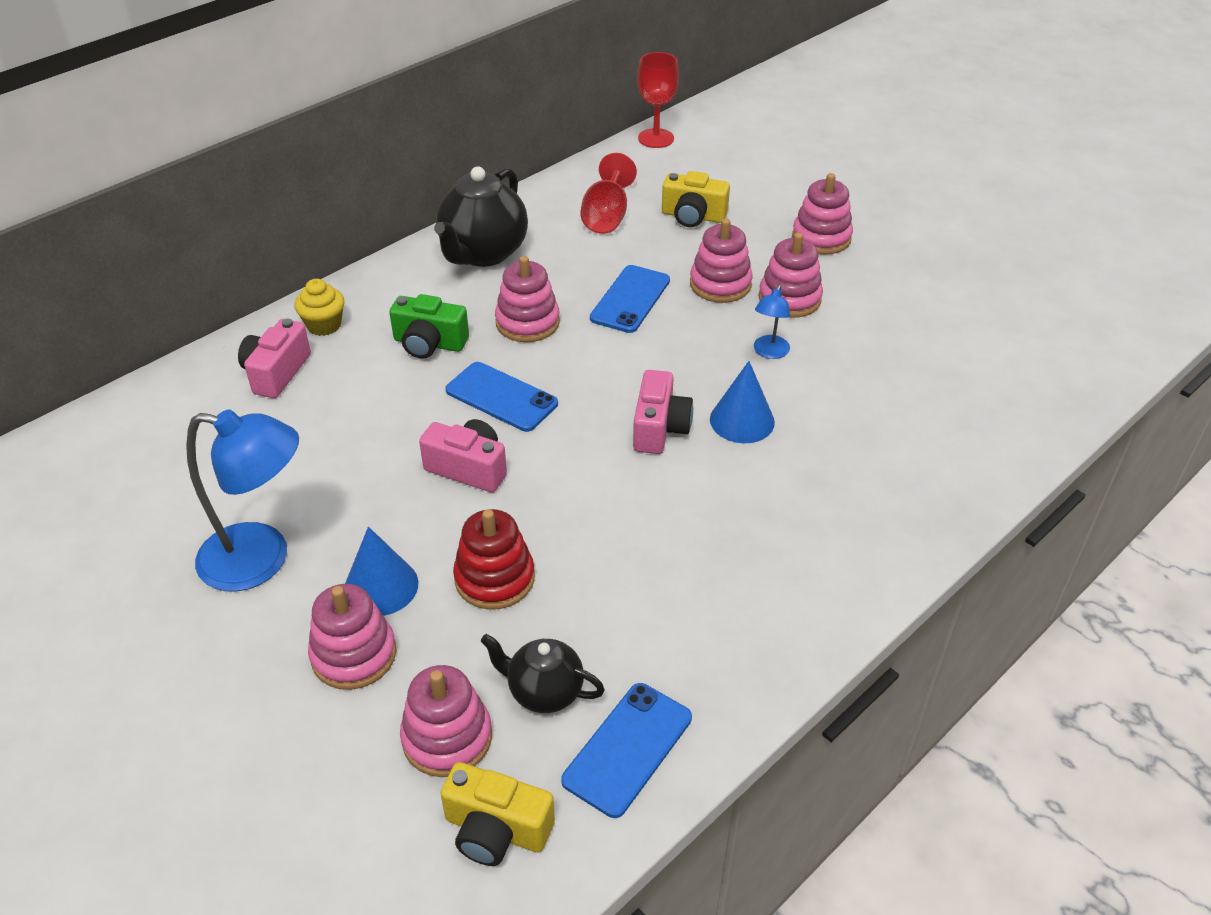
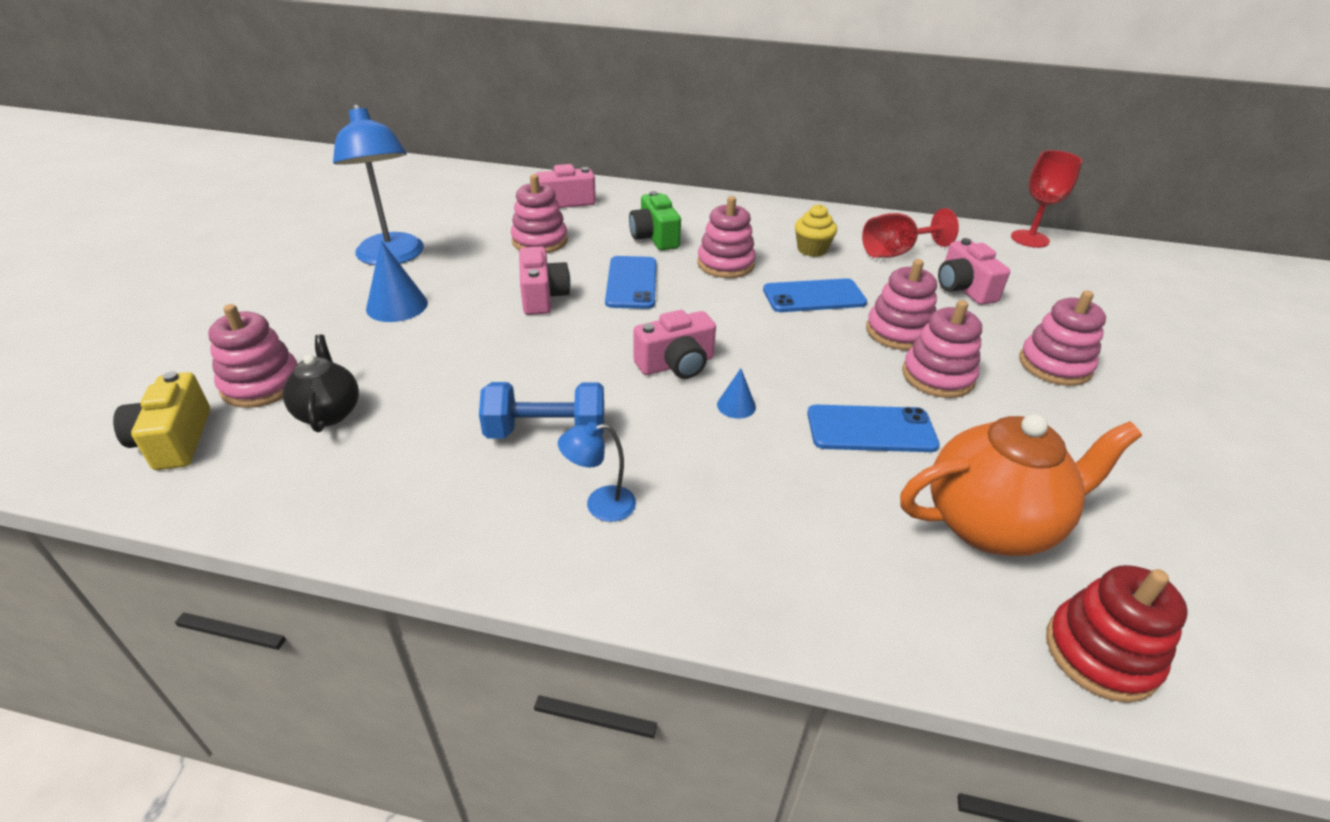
camera: 55 degrees right, 5 degrees down
yellow cupcake [295,279,344,336] -> yellow cupcake moved to [795,204,837,257]
pink stacking toy [308,584,396,690] -> pink stacking toy moved to [511,174,568,253]
black teapot [434,166,528,267] -> none
red stacking toy [453,509,535,610] -> red stacking toy moved to [1046,565,1188,703]
blue phone [561,683,692,818] -> blue phone moved to [807,405,940,452]
yellow camera [662,171,730,227] -> pink camera [938,238,1010,305]
blue cone [710,361,775,443] -> blue cone [717,368,756,419], size x0.56
blue lamp [754,284,790,359] -> blue lamp moved to [558,422,636,522]
none -> blue dumbbell [479,382,604,438]
none -> orange teapot [900,414,1142,556]

